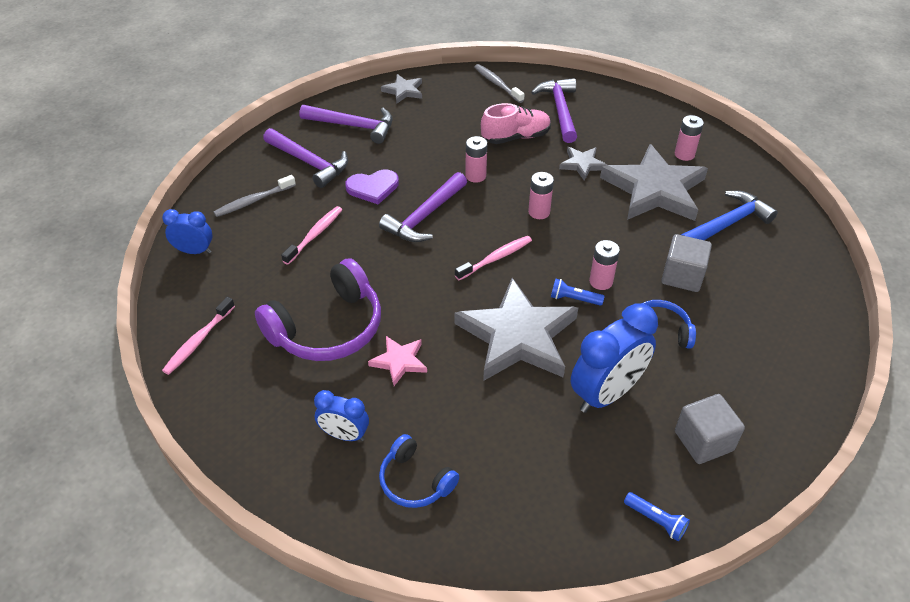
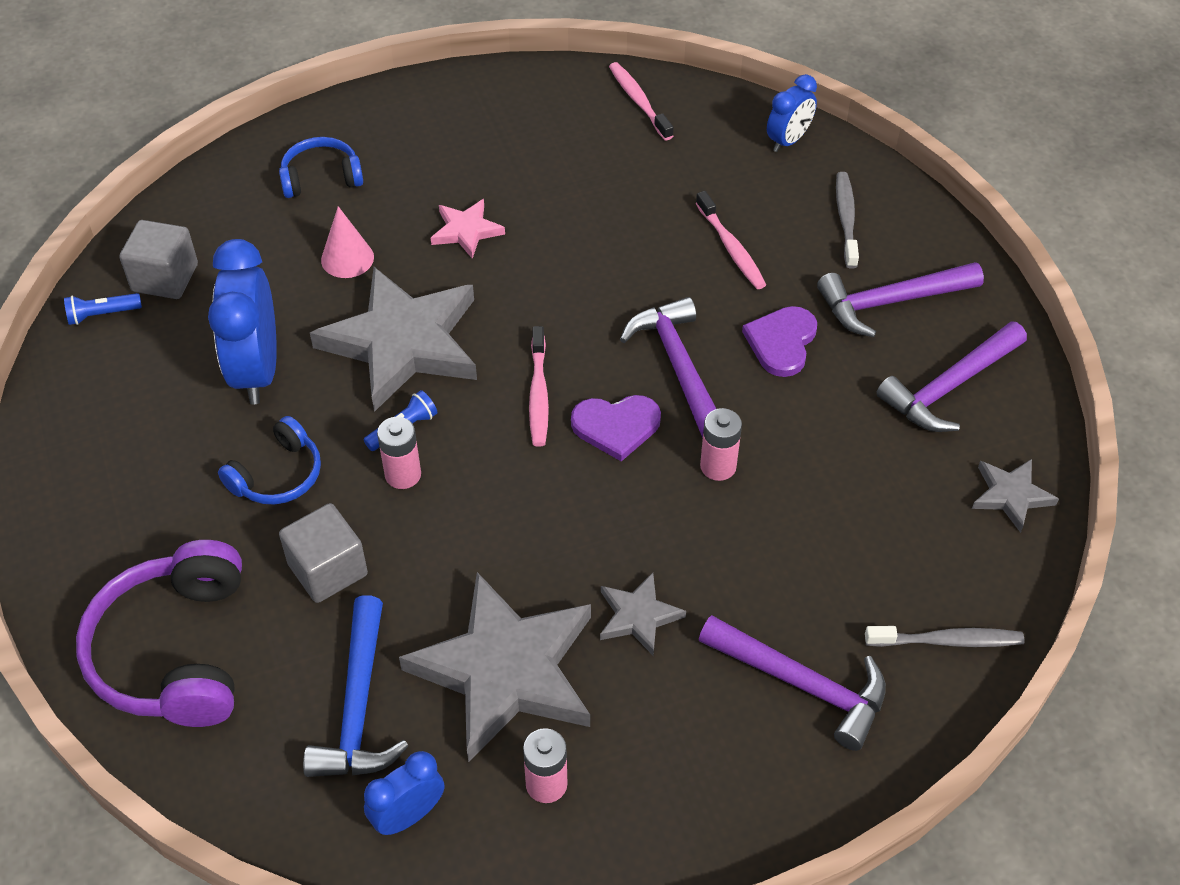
camera: 125 degrees right, 5 degrees up
purple headphones [255,259,381,361] -> purple headphones moved to [76,540,242,727]
blue clock [314,390,369,441] -> blue clock moved to [364,751,444,835]
pink shoe [481,103,551,144] -> none
pink battery [528,172,554,219] -> none
grey cube [675,394,745,464] -> grey cube moved to [119,220,198,299]
none -> pink cone [321,206,374,278]
none -> purple heart [571,395,661,461]

